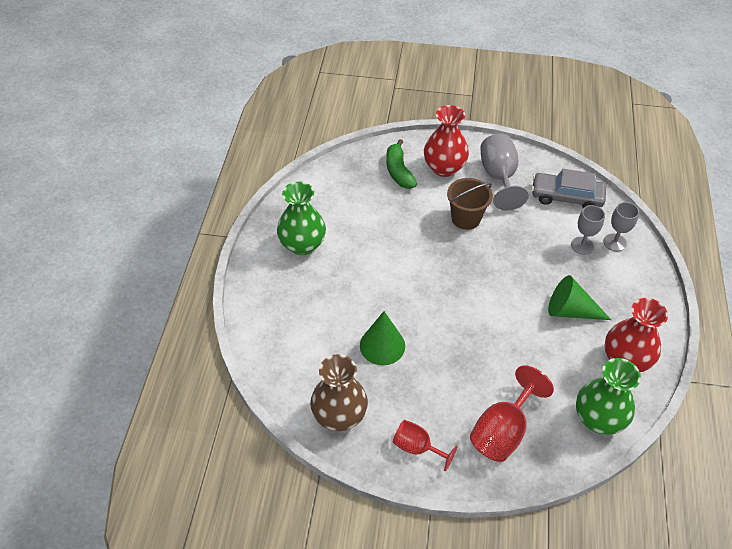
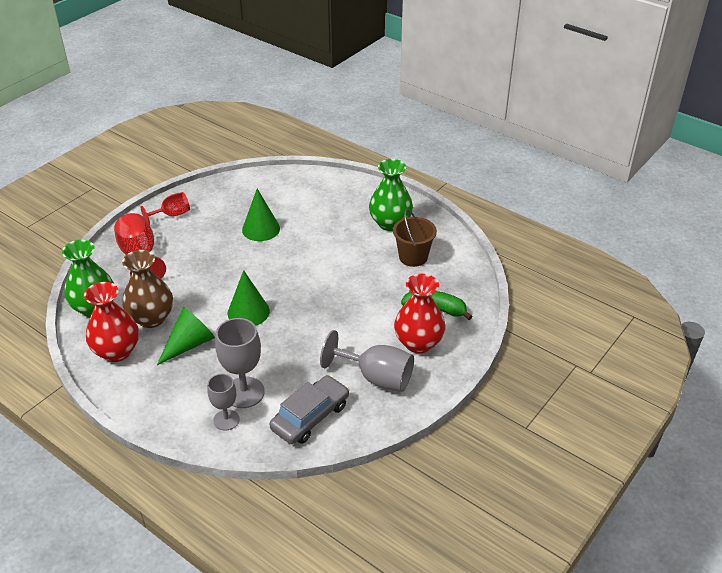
camera: 120 degrees right, 10 degrees down
brown vase [310,354,368,431] -> brown vase moved to [122,250,173,328]
brown bucket [447,178,493,230] -> brown bucket moved to [393,209,437,267]
grey goblet [571,205,605,255] -> grey goblet [215,318,265,408], size x1.60
none -> green cone [228,270,270,326]

